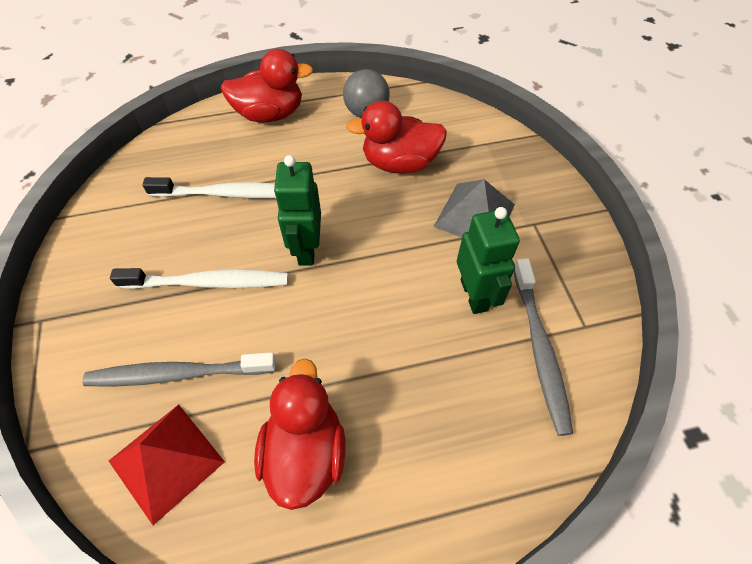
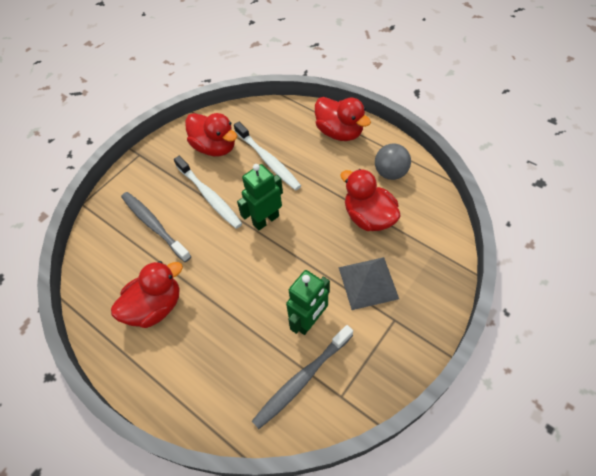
camera: 55 degrees right, 0 degrees up
red pyramid [109,404,225,525] -> none
none -> red duck [185,113,237,156]

